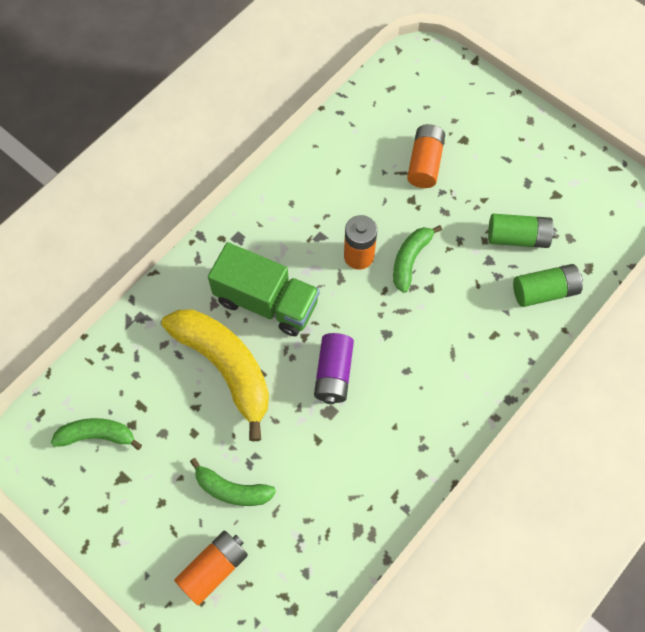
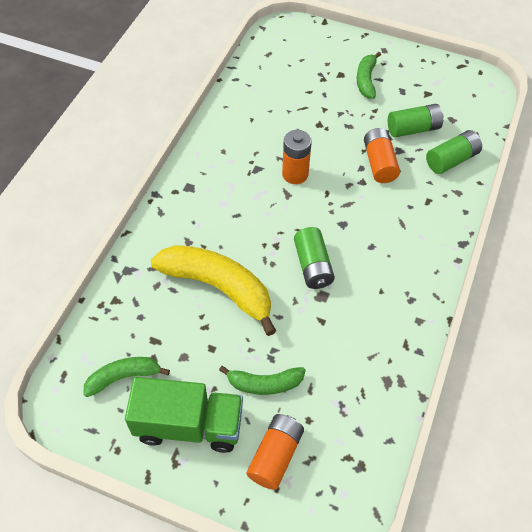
camera: 20 degrees left, 10 degrees down
green truck [208,242,320,336] -> green truck moved to [125,377,243,453]
purple battery [314,333,354,404] -> green battery [294,227,335,289]
green banana [393,225,442,293] -> green banana moved to [357,52,381,99]
orange battery [407,124,445,188] -> orange battery moved to [364,128,400,183]

